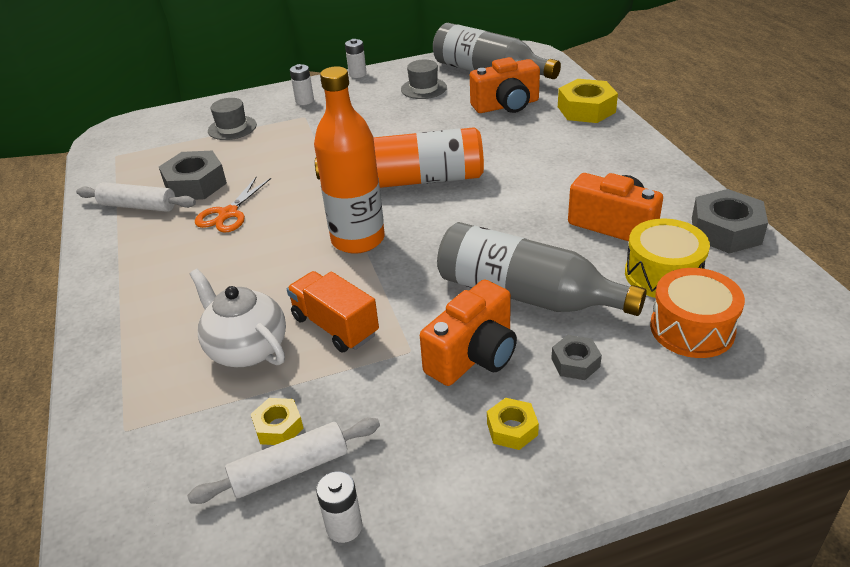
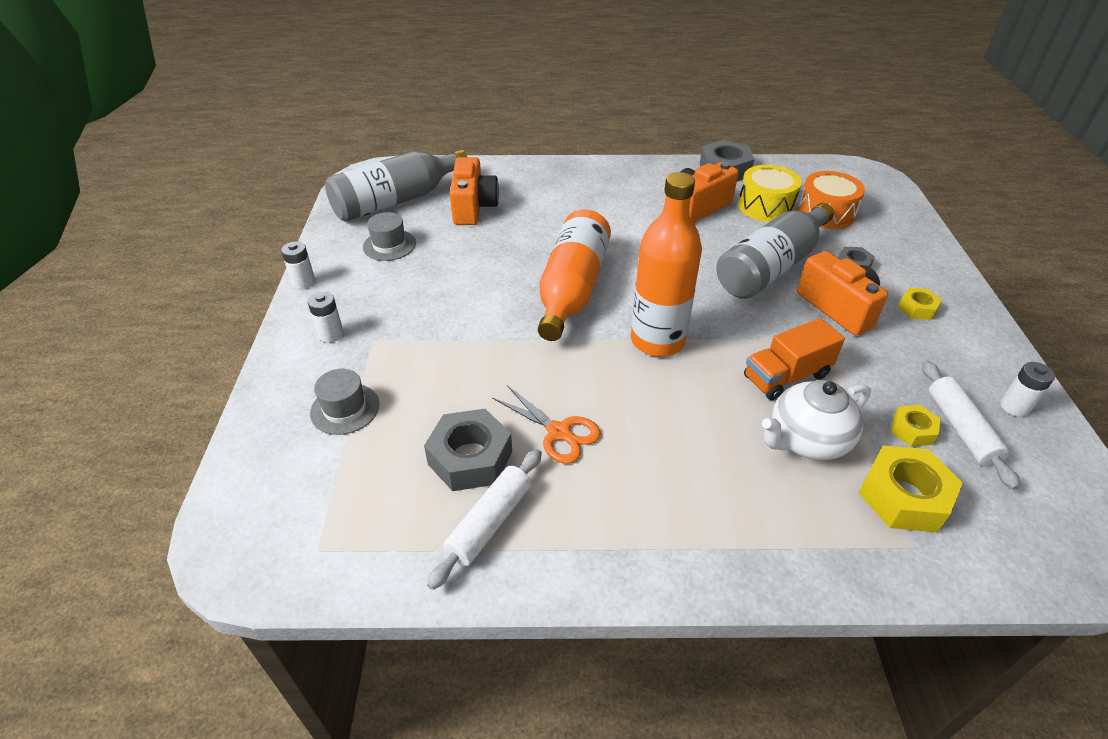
camera: 75 degrees left, 5 degrees up
yellow nut [558,79,618,123] -> yellow nut moved to [858,446,963,533]

